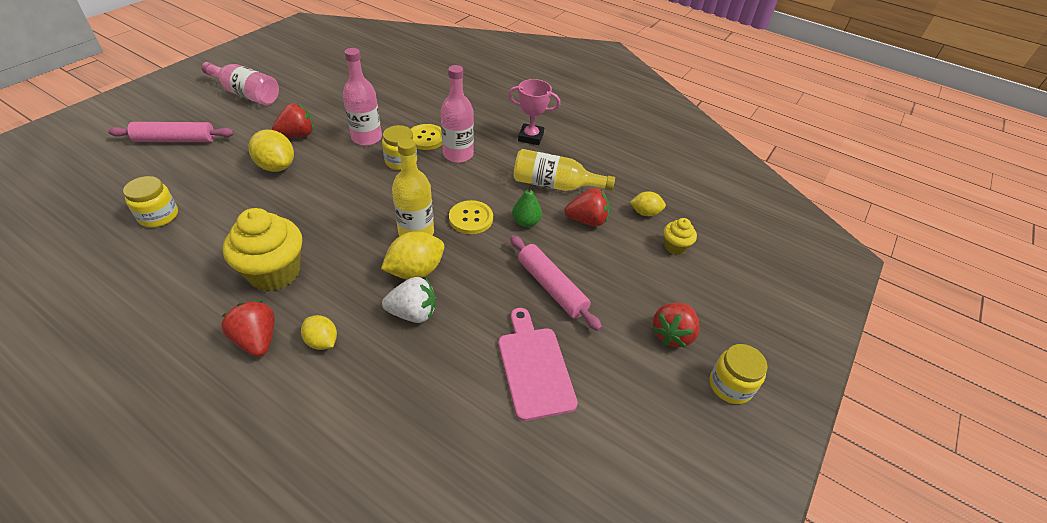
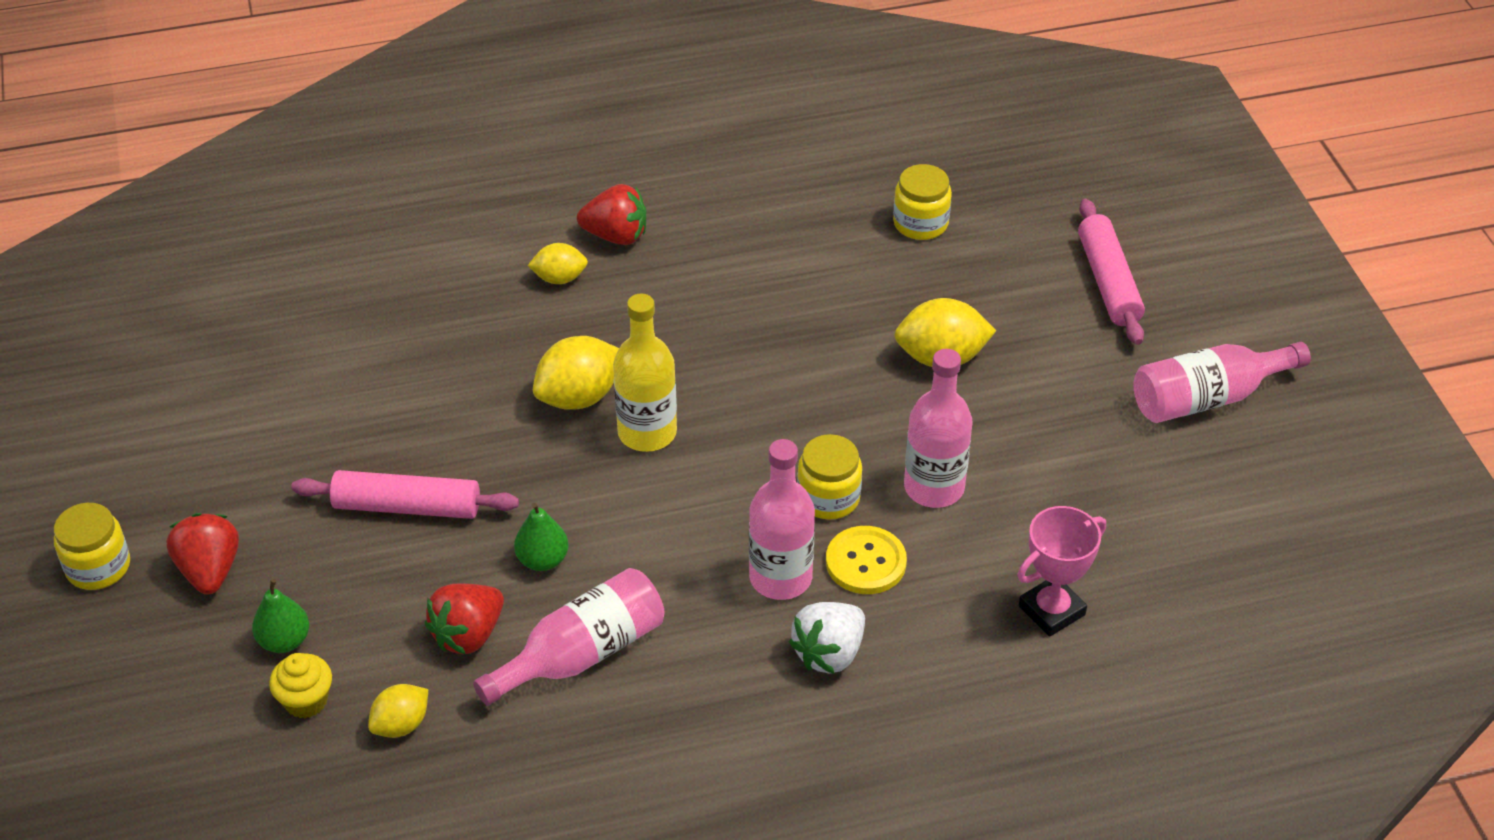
camera: 135 degrees right, 0 degrees up
pink rolling pin [108,122,234,142] -> pink rolling pin turned 45 degrees counterclockwise [1078,199,1145,345]
yellow cupcake [223,208,302,291] -> none
red strawberry [272,103,313,137] -> none
yellow lemon [381,232,444,279] -> yellow lemon turned 45 degrees clockwise [533,336,619,410]
white strawberry [382,277,436,323] -> white strawberry moved to [789,602,865,674]
yellow button [449,200,493,234] -> none
pink cutting board [498,308,578,421] -> none
pink trophy [508,79,560,145] -> pink trophy moved to [1017,506,1106,637]
yellow bottle [514,149,615,191] -> pink bottle [473,568,665,706]
none -> green pear [252,579,309,653]

